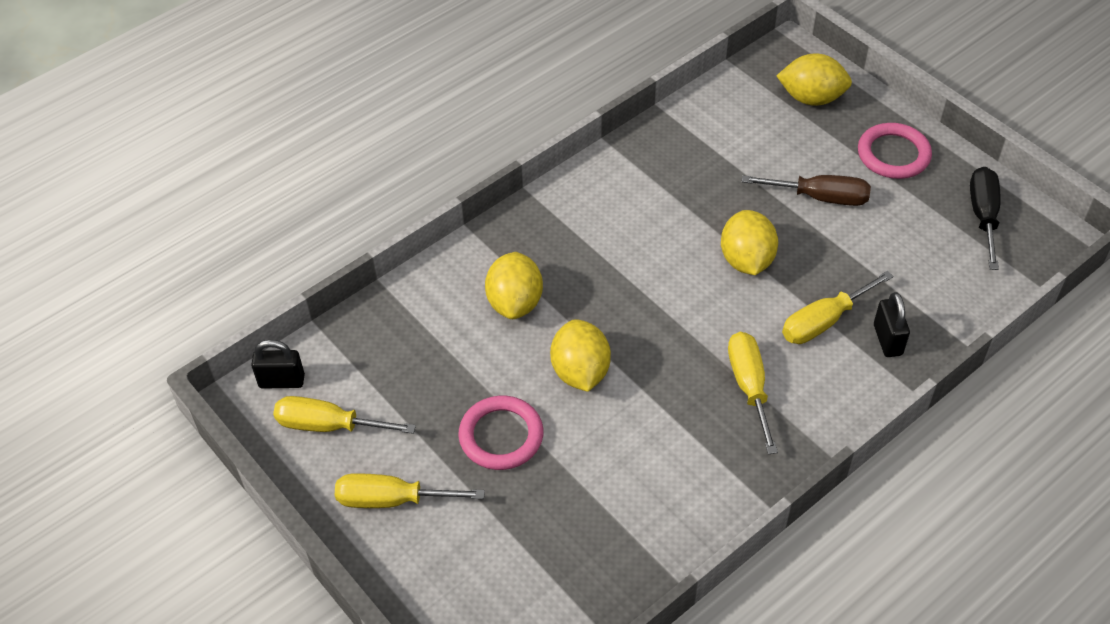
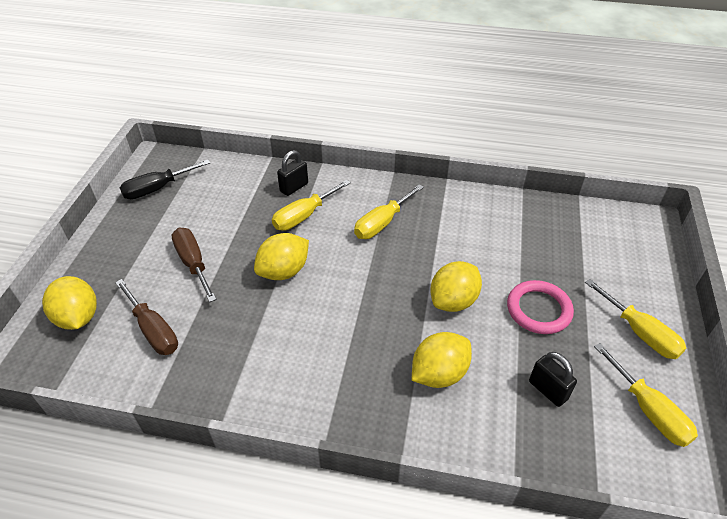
camera: 130 degrees left, 5 degrees down
black padlock [251,340,305,389] -> black padlock moved to [529,352,577,407]
yellow screwdriver [782,271,894,344] -> yellow screwdriver turned 120 degrees clockwise [272,180,351,231]
pink ring [858,123,932,179] -> none
none -> brown screwdriver [115,279,178,355]

